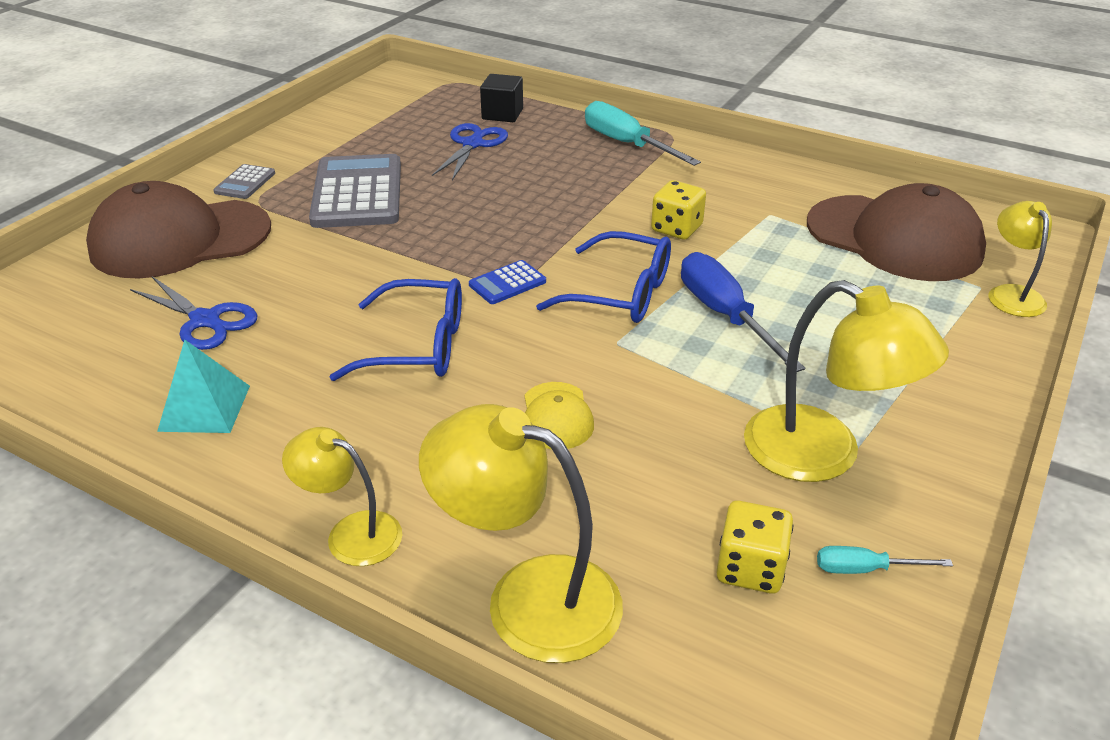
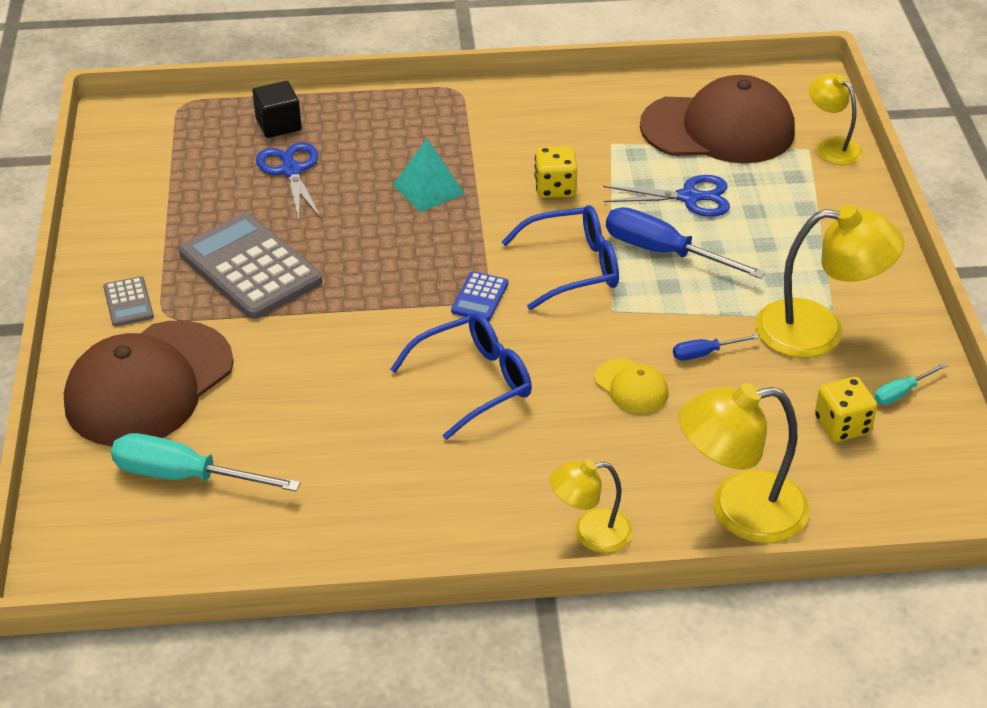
camera: 35 degrees left, 5 degrees up
blue scissors [130,277,257,350] -> blue scissors moved to [603,175,730,217]
turquoise pyramid [157,340,250,433] -> turquoise pyramid moved to [393,139,465,212]
turquoise screwdriver [585,101,701,166] -> turquoise screwdriver moved to [111,433,301,491]
none -> blue screwdriver [673,334,759,360]

